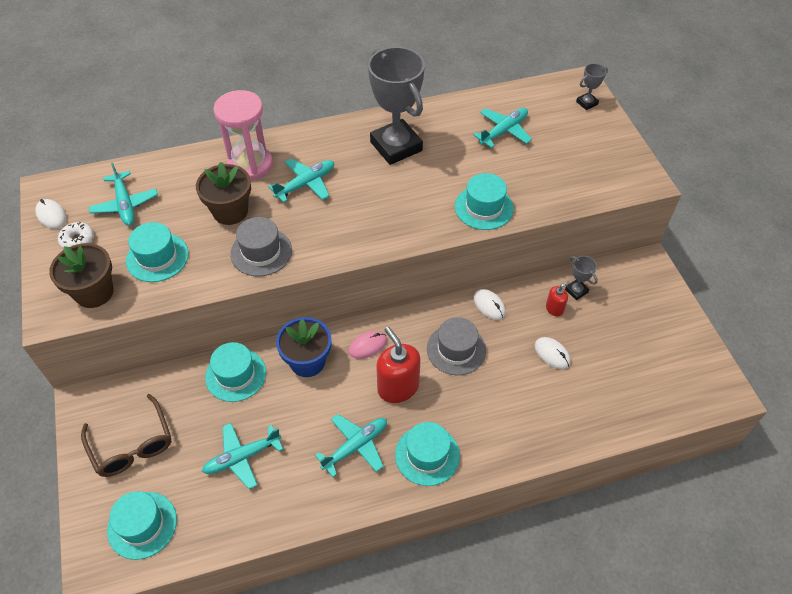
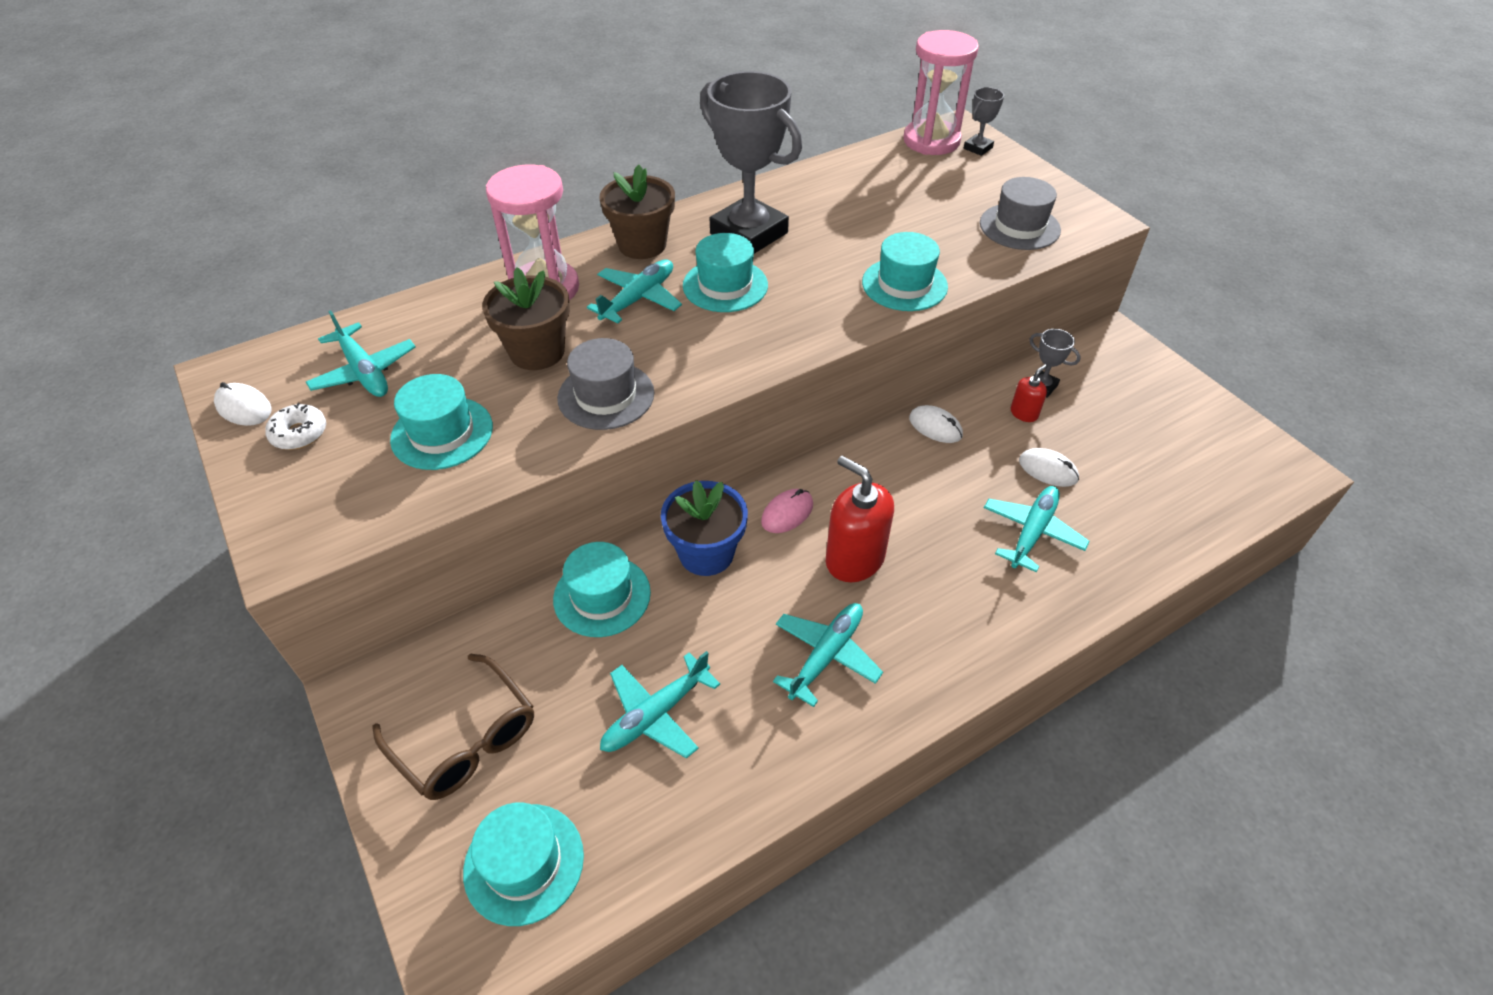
camera: 15 degrees left, 5 degrees down
brown flower pot [49,243,114,308] -> brown flower pot moved to [599,165,675,259]
turquoise hat [395,422,460,486] -> turquoise hat moved to [683,233,768,312]
grey hat [427,317,486,375] -> grey hat moved to [980,177,1061,250]
turquoise plane [473,108,532,148] -> turquoise plane moved to [984,486,1090,572]
none -> pink hourglass [903,30,979,155]

